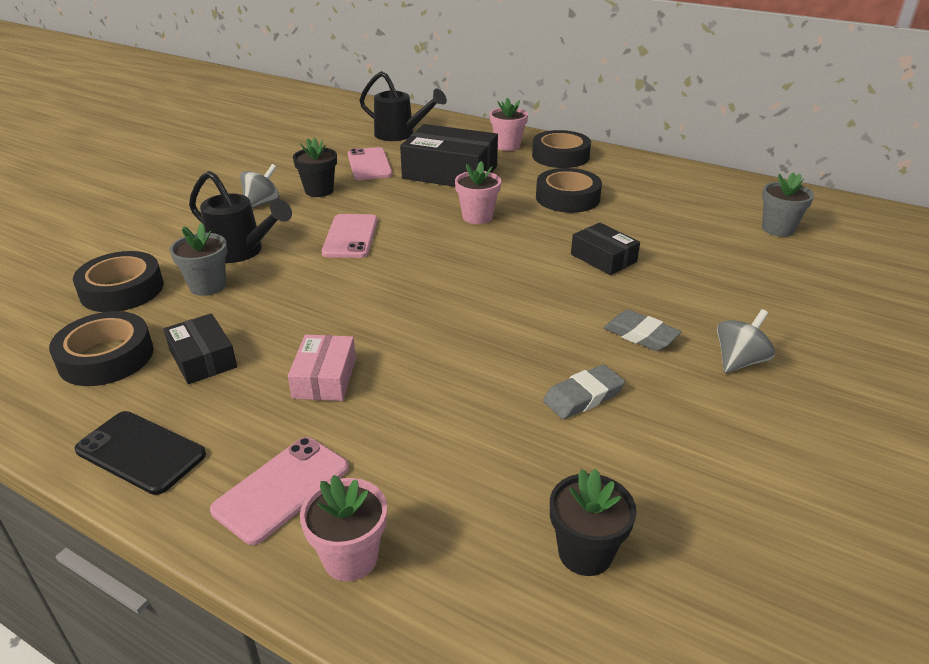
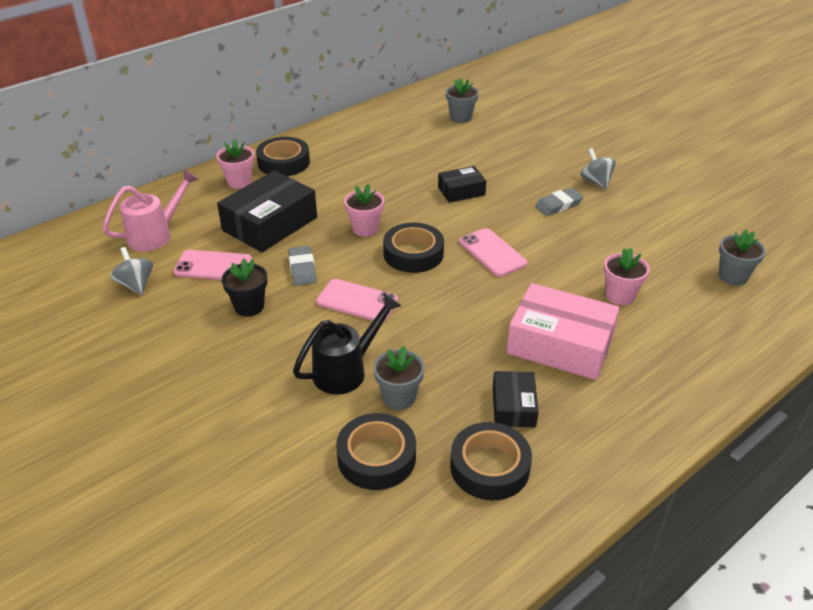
camera: 70 degrees left, 5 degrees up
black phone [74,411,206,495] -> none
black box [164,313,237,384] -> black box turned 75 degrees counterclockwise [493,371,539,427]
pink phone [210,437,349,545] -> pink phone moved to [459,228,528,277]
grey spinning top [240,164,280,208] -> grey spinning top moved to [110,247,153,295]
pink box [288,334,356,401] -> pink box [506,283,620,380], size x1.85
pink flower pot [300,475,387,581] -> pink flower pot moved to [604,248,650,305]
black watering can [359,71,447,141] -> pink watering can [103,169,199,251]
black tape [536,168,602,213] -> black tape moved to [383,222,444,273]
grey eraser [543,364,625,419] -> grey eraser moved to [288,246,317,286]
black flower pot [550,469,637,576] -> grey flower pot [719,230,766,286]

